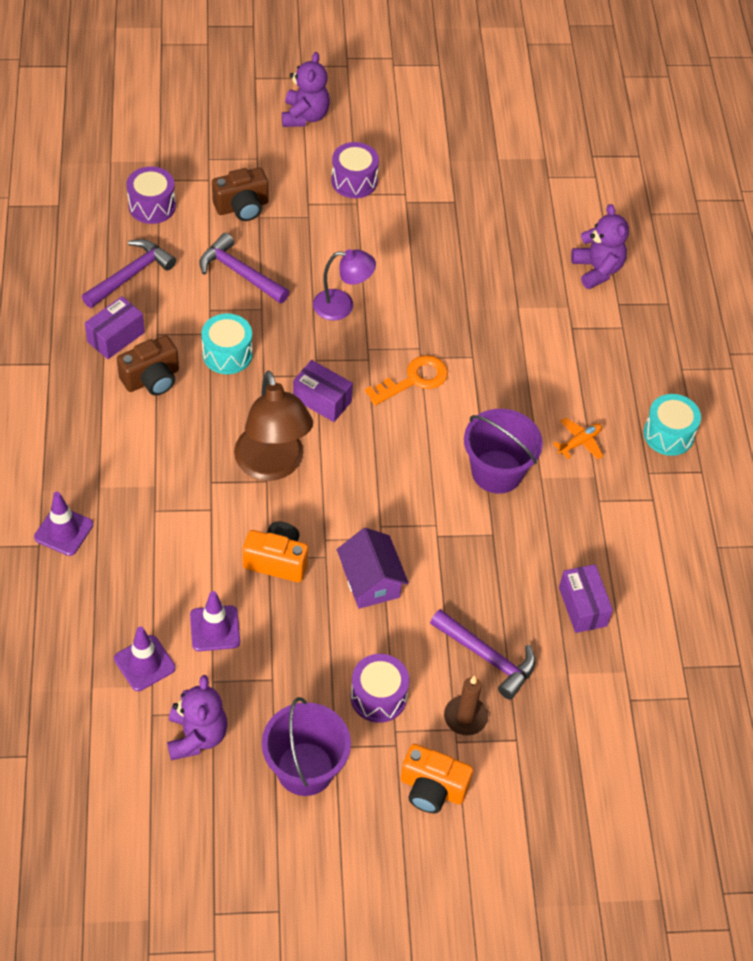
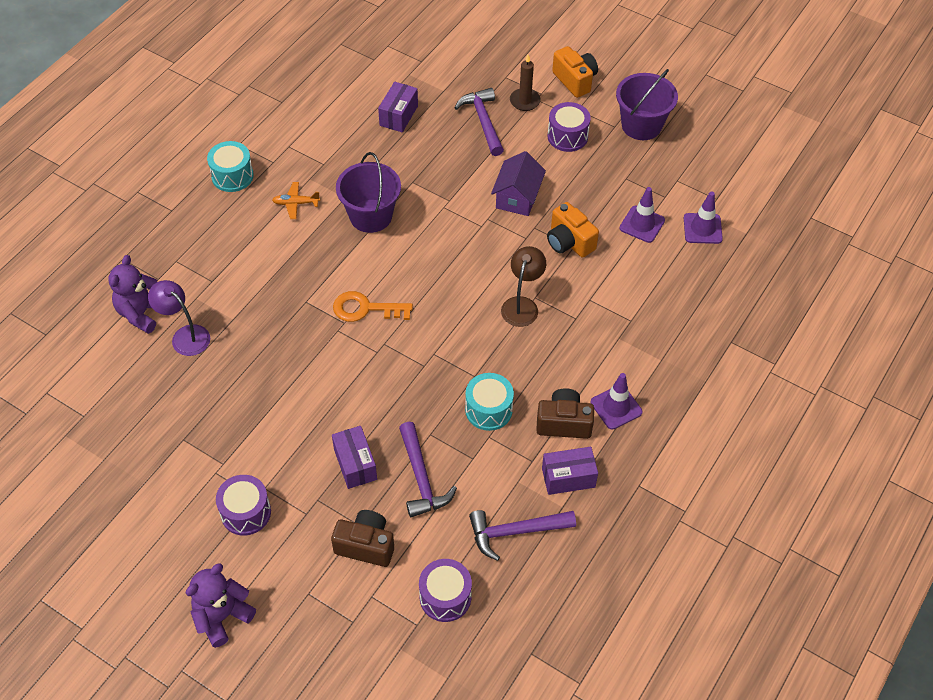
camera: 140 degrees left, 0 degrees up
purple traffic cone [34,492,93,556] -> purple traffic cone moved to [591,373,642,429]
purple teddy bear [167,675,228,760] -> none
brown lamp [234,371,313,481] -> brown lamp [501,246,546,327], size x0.62
purple box [293,360,353,422] -> purple box moved to [332,426,377,489]
purple lamp [313,249,376,320] -> purple lamp moved to [148,280,210,356]

